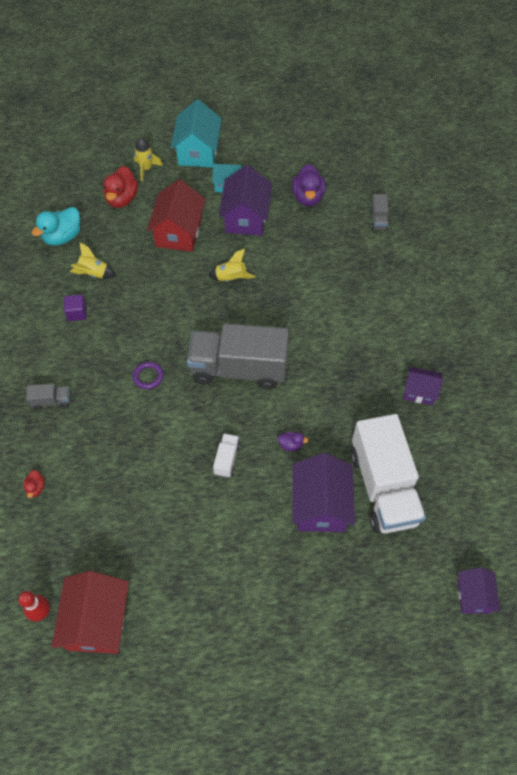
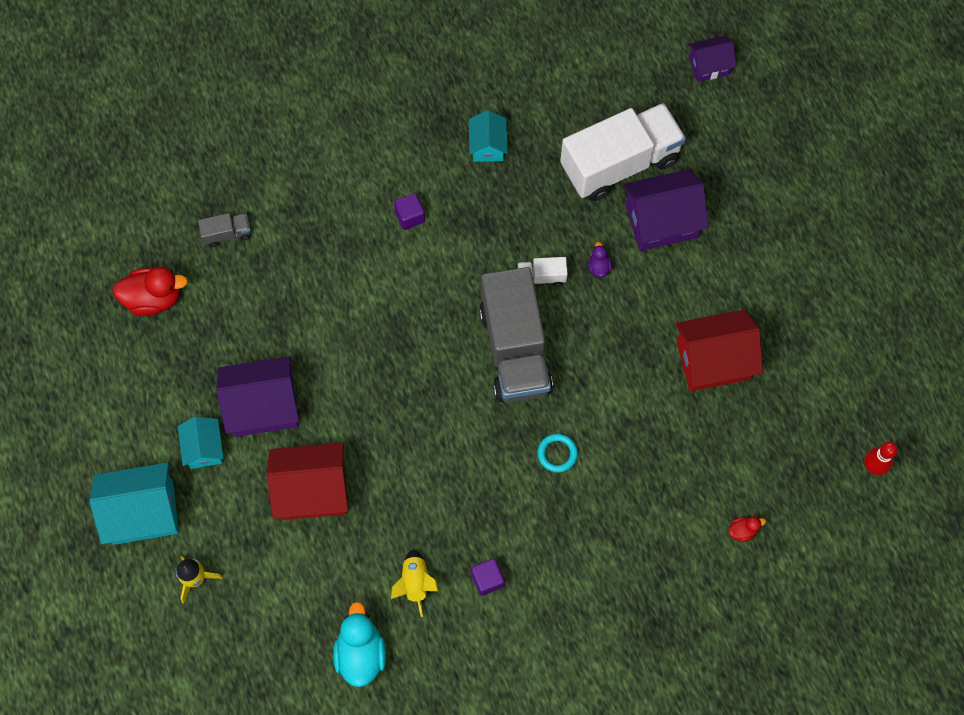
camera: 105 degrees left, 10 degrees up
grey truck [26,384,71,410] -> none
turquoise duck [32,207,80,246] -> turquoise duck turned 120 degrees counterclockwise [333,602,386,687]
red house [51,571,129,654] -> red house moved to [675,310,763,391]
red duck [103,166,138,208] -> red duck moved to [112,266,188,316]
purple ring [132,362,164,389] -> turquoise ring [537,434,578,472]
yellow rocket [208,249,256,282] -> none
white truck [213,433,240,478] -> white truck moved to [517,257,568,286]
purple duck [292,164,326,206] -> none
purple house [404,367,443,405] -> turquoise house [469,110,508,162]
none -> purple cube [394,193,425,230]

